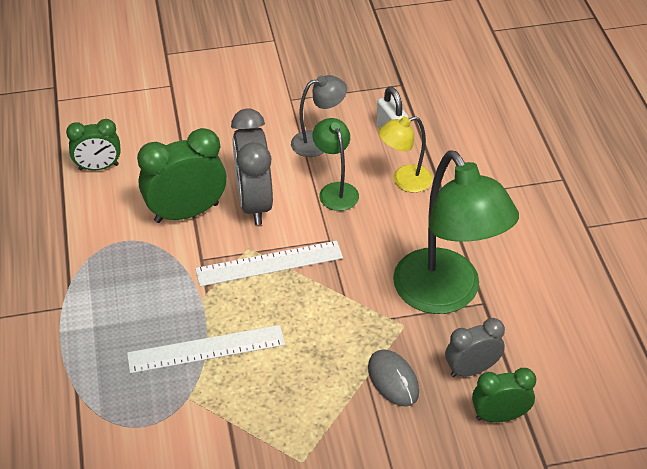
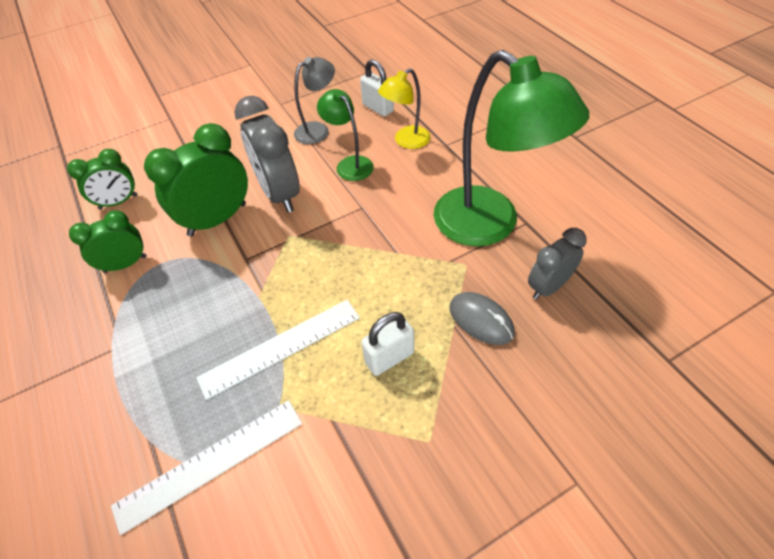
camera: 15 degrees left, 5 degrees up
white ruler [195,241,343,287] -> white ruler moved to [111,400,302,535]
green clock [472,368,536,422] -> green clock moved to [69,210,146,273]
none -> white padlock [361,312,414,376]

